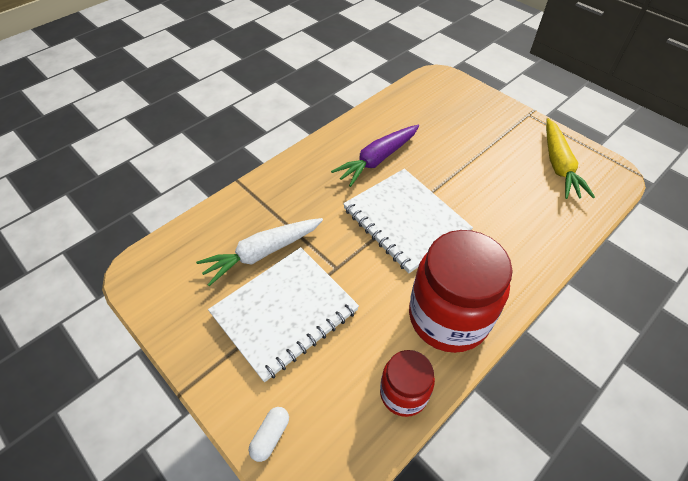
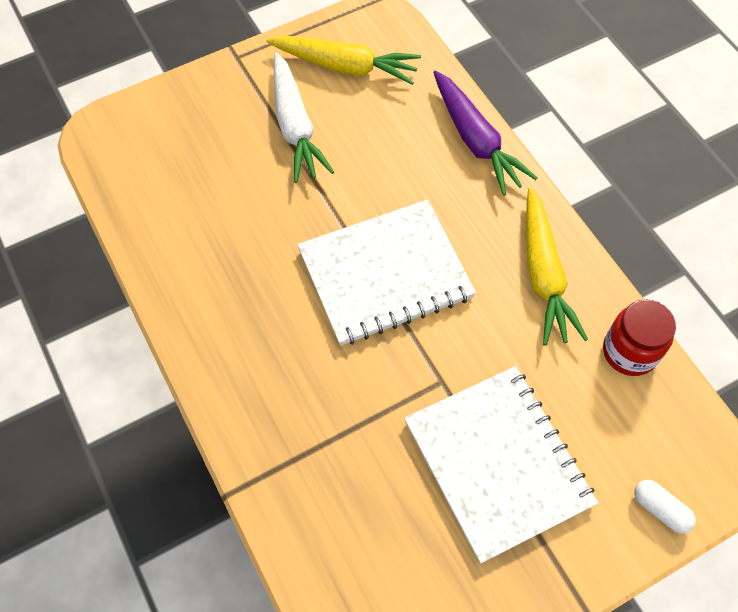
camera: 75 degrees left, 10 degrees up
white carrot [196,218,323,286] -> white carrot moved to [274,52,334,183]
purple carrot [331,125,419,187] -> purple carrot moved to [433,71,537,196]
red jar [409,230,513,353] -> yellow carrot [526,188,588,346]

